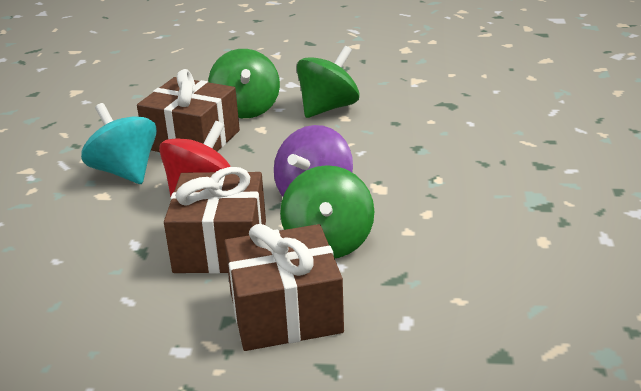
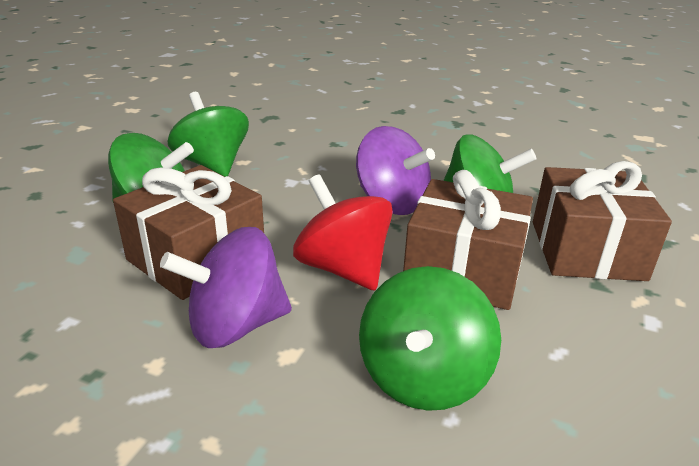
camera: 75 degrees left, 0 degrees up
turquoise spinning top [81,103,157,184] -> purple spinning top [160,227,292,348]
none -> green spinning top [359,266,501,411]

